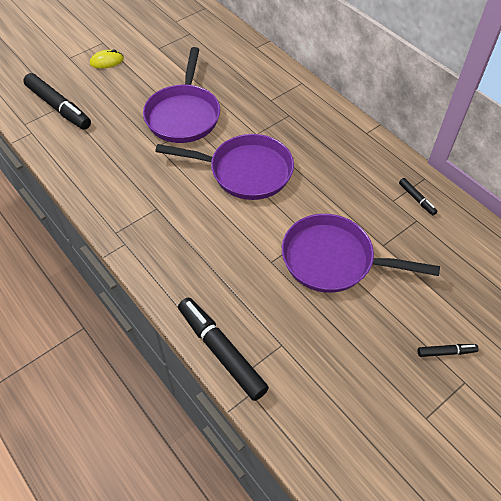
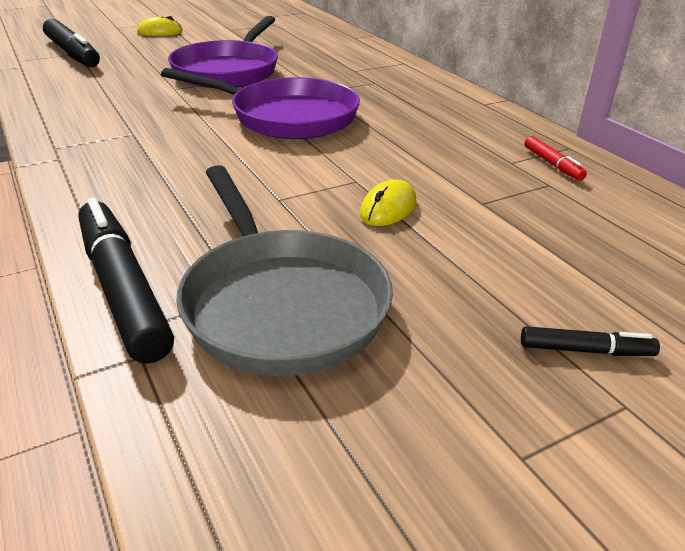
camera: 10 degrees right, 20 degrees down
purple pan [282,214,440,293] -> yellow mouse [360,180,416,226]
black marker [399,178,438,215] -> red marker [524,136,587,181]
none -> grey pan [176,165,393,376]

